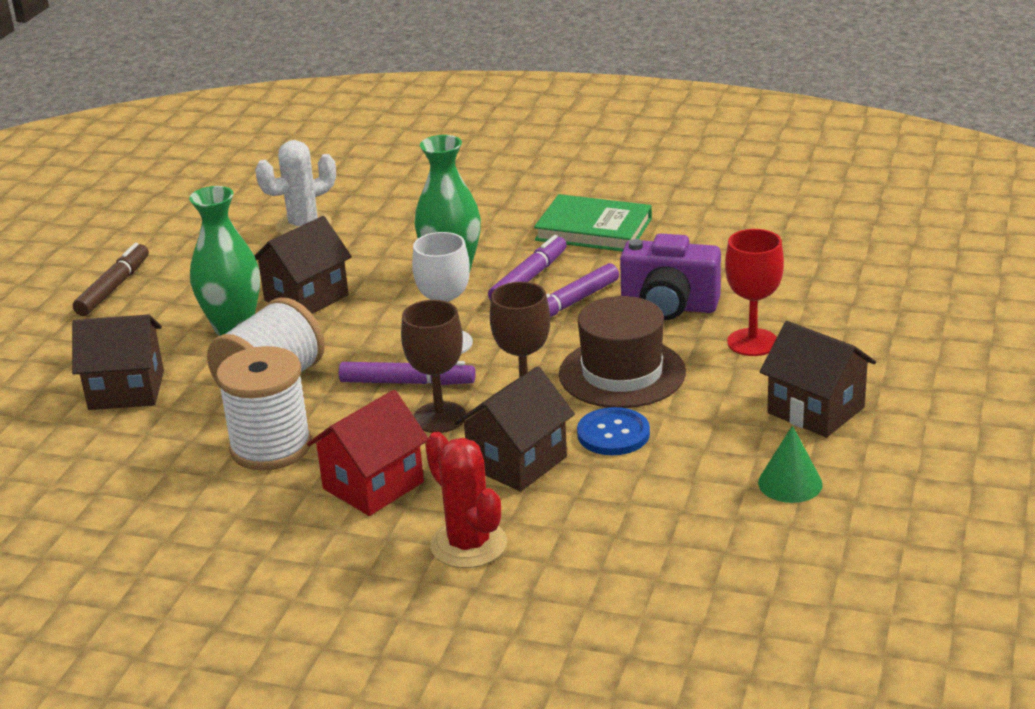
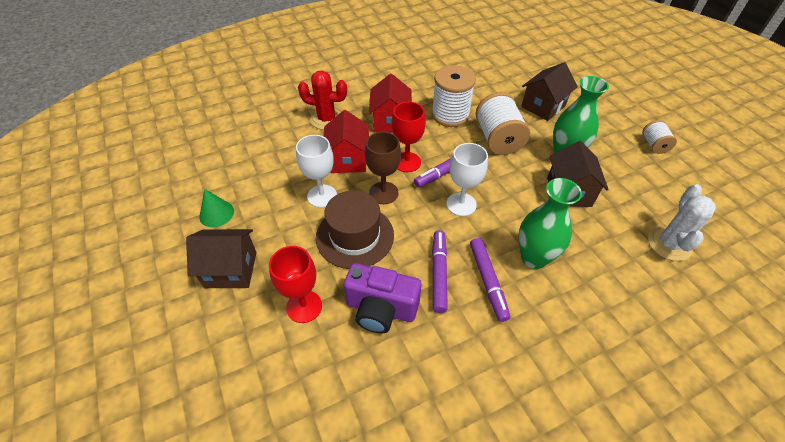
camera: 135 degrees right, 20 degrees up
brown marker [73,243,149,316] -> white spool [642,120,677,154]
brown goblet [401,300,466,433] -> red goblet [392,102,426,172]
brown house [454,366,575,492] -> red house [324,110,369,173]
green book [534,194,652,252] -> none
blue button [577,407,650,455] -> white goblet [296,135,337,208]
purple camera [620,233,721,320] -> purple camera turned 135 degrees counterclockwise [344,263,421,333]

